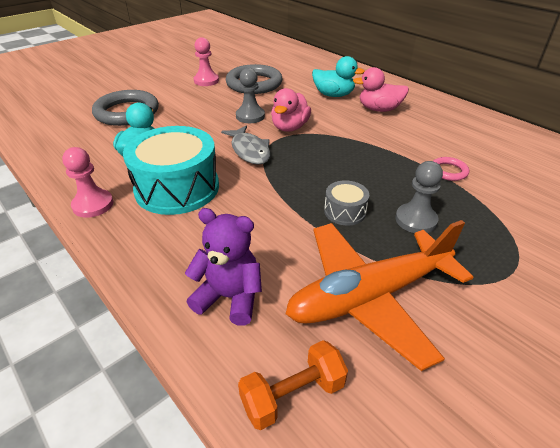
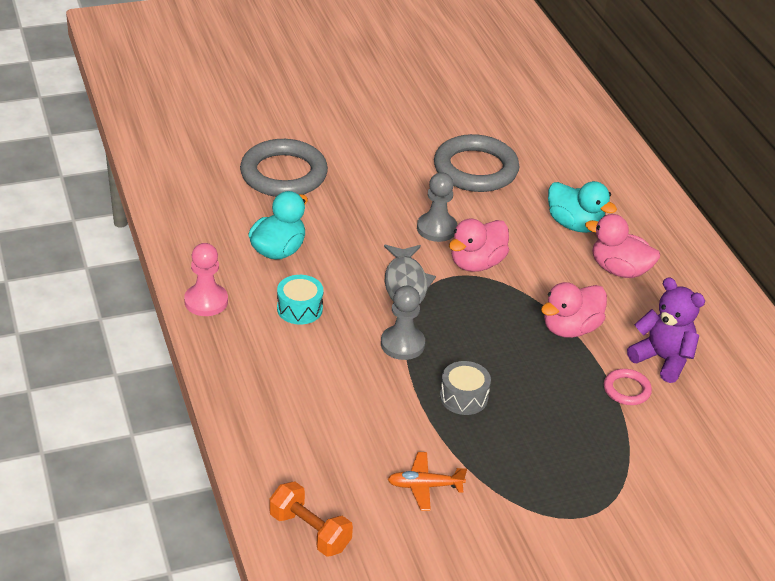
camera: 20 degrees right, 0 degrees up
turquoise drum [123,126,219,215] -> turquoise drum [277,275,324,325], size x0.47
purple teddy bear [185,208,262,326] -> purple teddy bear moved to [627,277,705,383]
pink pawn [194,37,219,86] -> none
orange dumbbell [238,340,348,430] -> orange dumbbell turned 45 degrees clockwise [269,481,353,557]
orange plane [285,220,473,371] -> orange plane [387,452,467,511], size x0.41
grey pawn [395,161,443,233] -> grey pawn moved to [381,286,425,360]
none -> pink duck [541,282,607,338]

